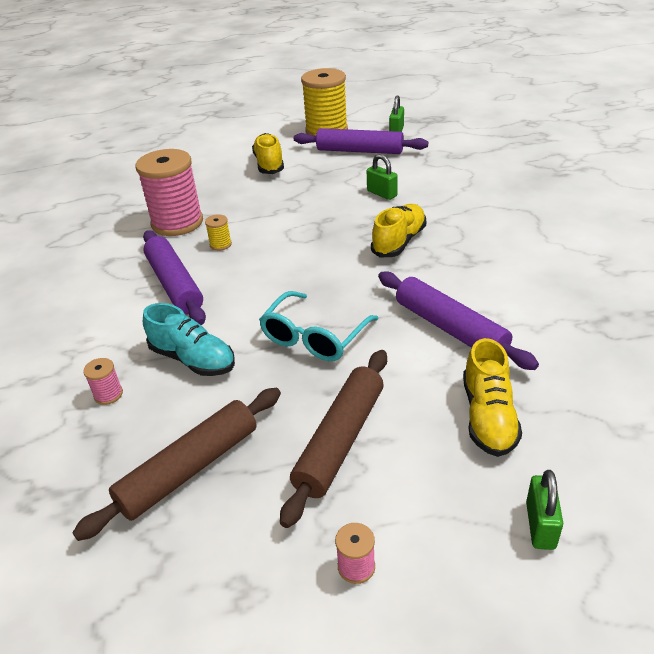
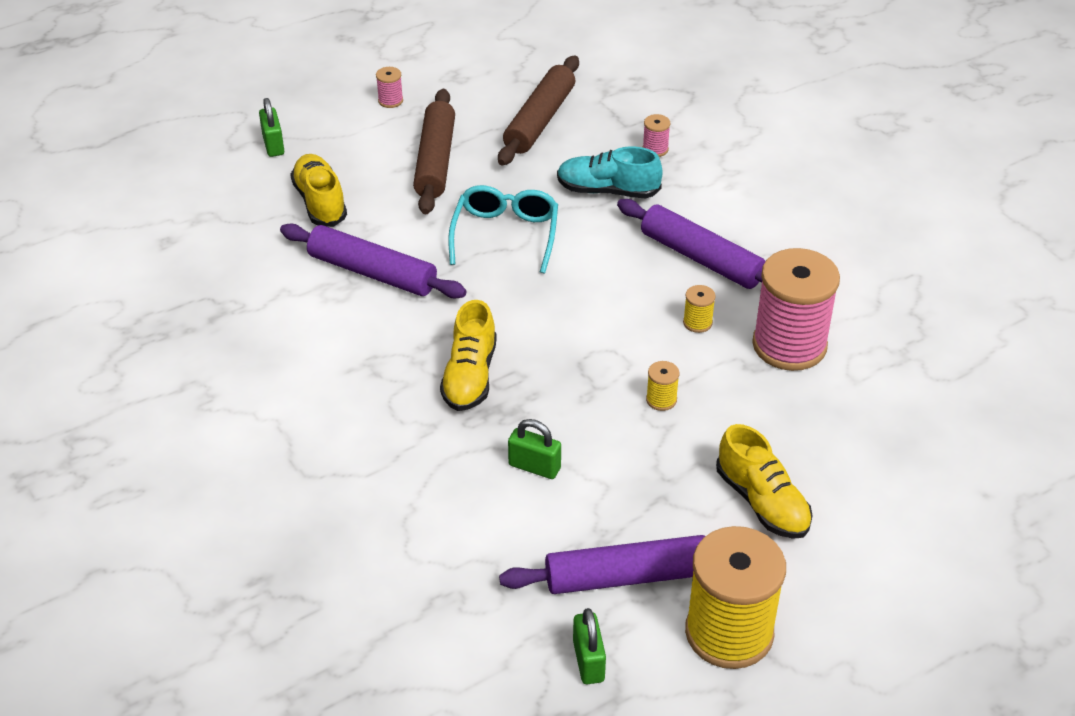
camera: 155 degrees right, 5 degrees up
none -> yellow spool [646,361,680,411]

